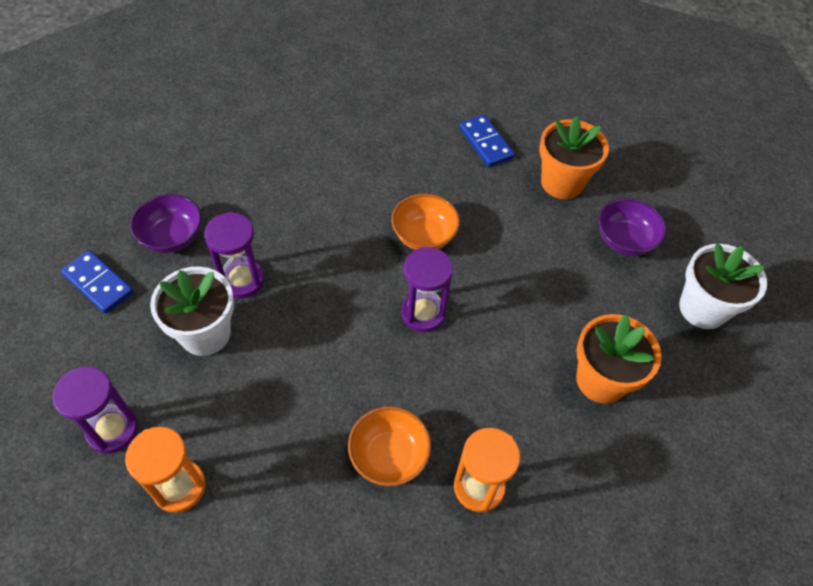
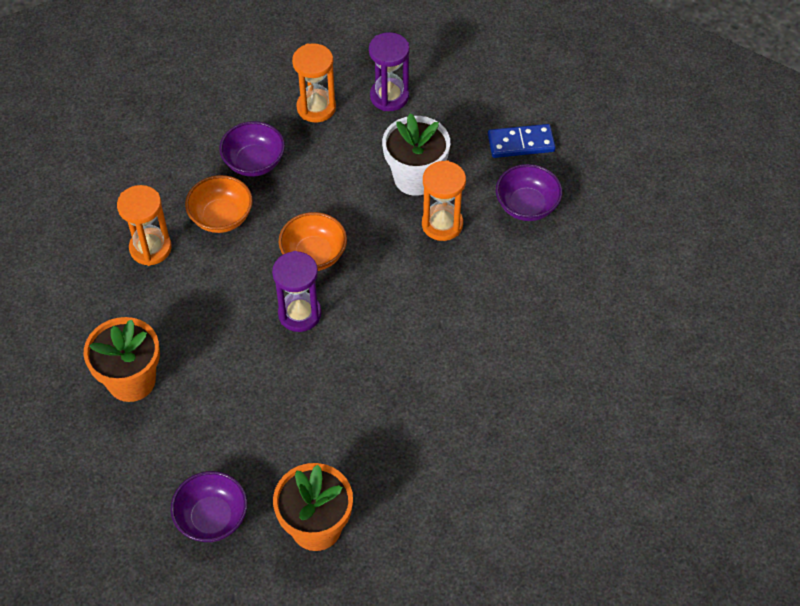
camera: 135 degrees right, 0 degrees up
purple hourglass [204,212,264,298] -> orange hourglass [422,160,466,241]
orange bowl [391,193,460,250] -> orange bowl moved to [279,212,347,271]
blue domino [459,115,515,167] -> none
white flower pot [679,243,767,329] -> none
none -> purple bowl [219,121,285,177]

